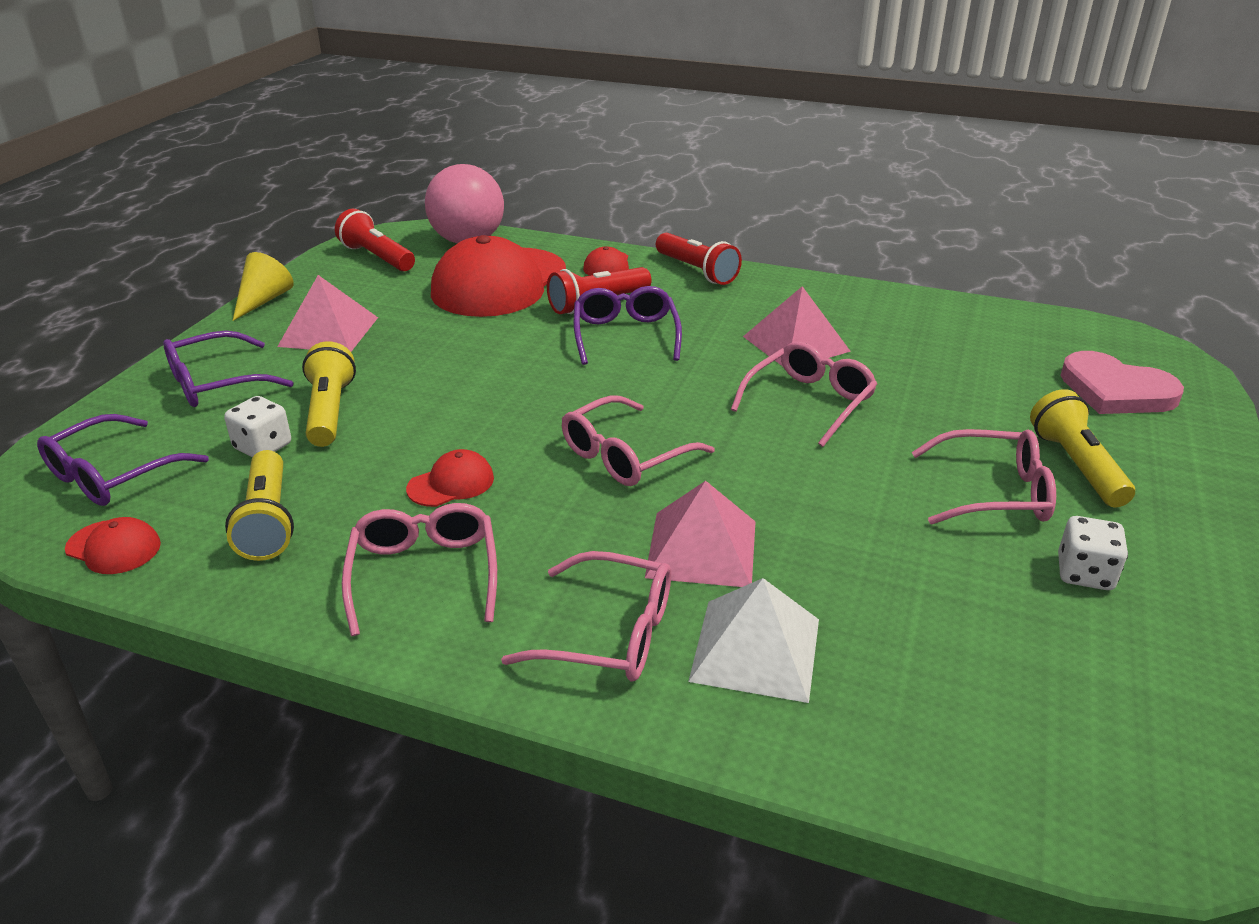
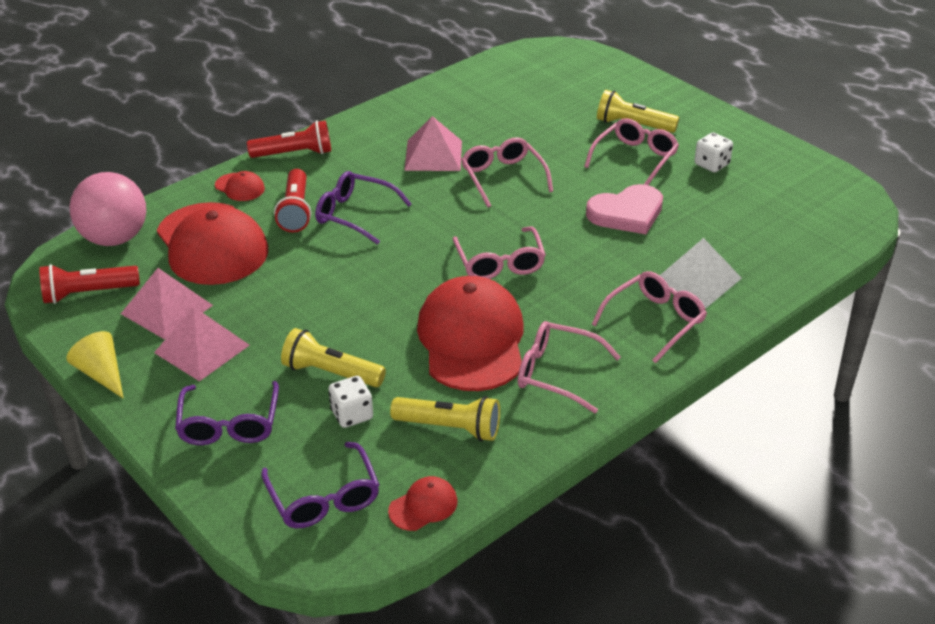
camera: 60 degrees left, 5 degrees up
red cap [406,449,494,507] -> red cap [417,276,524,391], size x2.37
pink pyramid [645,481,756,587] -> pink pyramid moved to [121,268,213,340]
pink heart [1060,351,1184,414] -> pink heart moved to [586,184,663,234]

